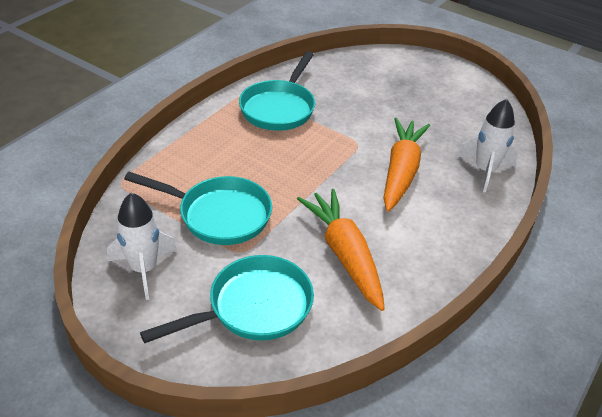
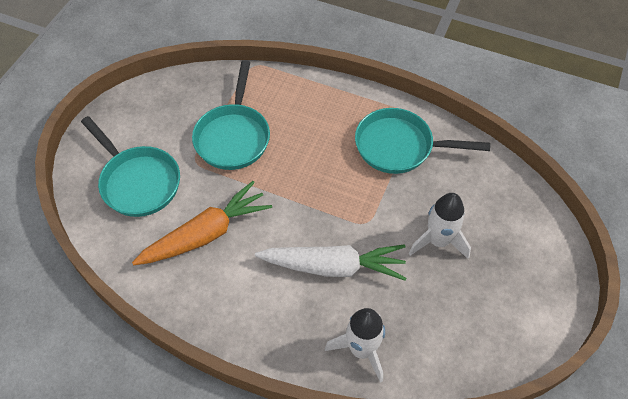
camera: 80 degrees right, 15 degrees up
white rocket [107,193,177,300] -> white rocket moved to [409,193,471,259]
orange carrot [383,118,430,212] -> white carrot [255,244,406,281]

